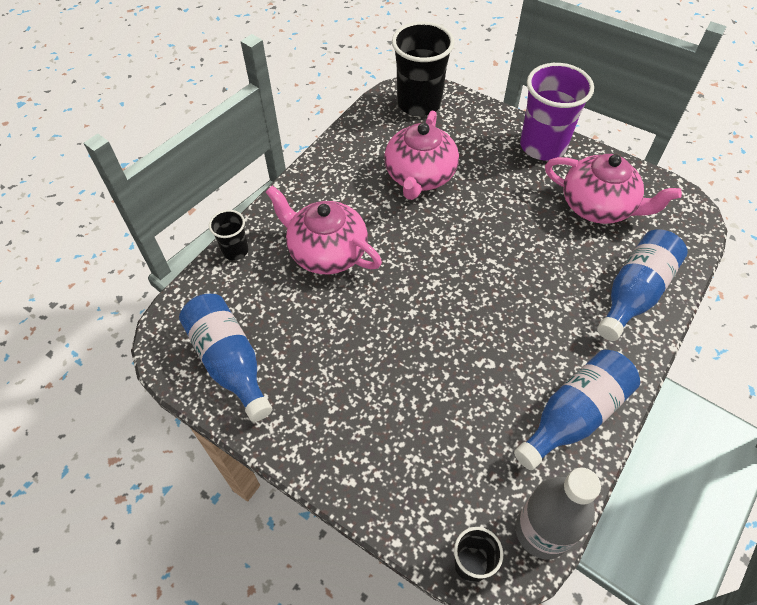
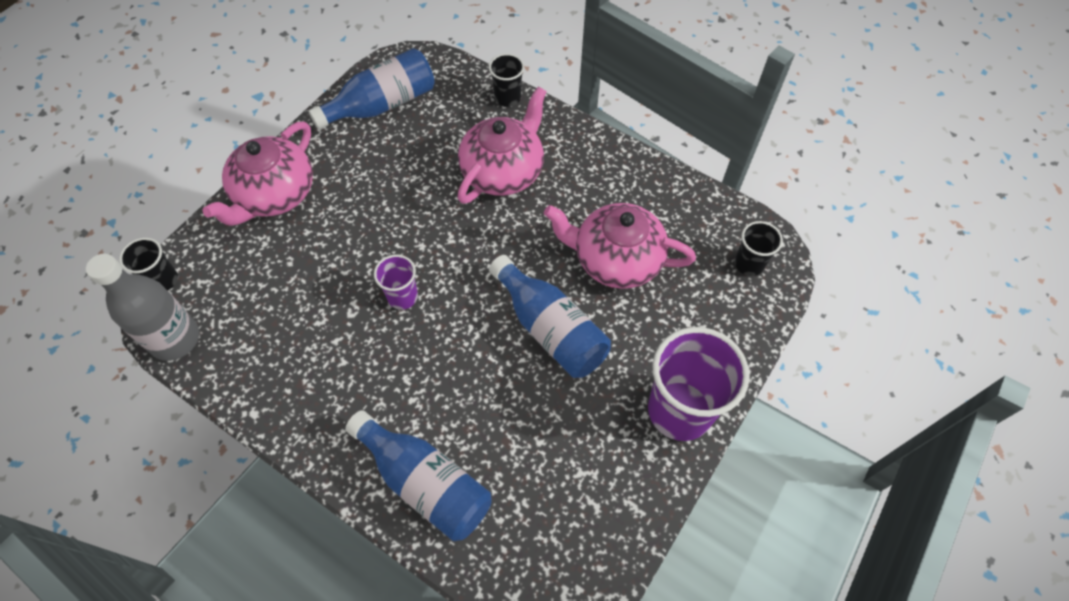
camera: 90 degrees right, 5 degrees up
black cup [392,22,455,116] -> black cup [735,221,783,276], size x0.51
blue bottle [514,350,640,470] -> blue bottle moved to [489,255,611,378]
pink teapot [545,154,682,224] -> pink teapot moved to [203,122,313,226]
none -> purple cup [374,255,418,310]

